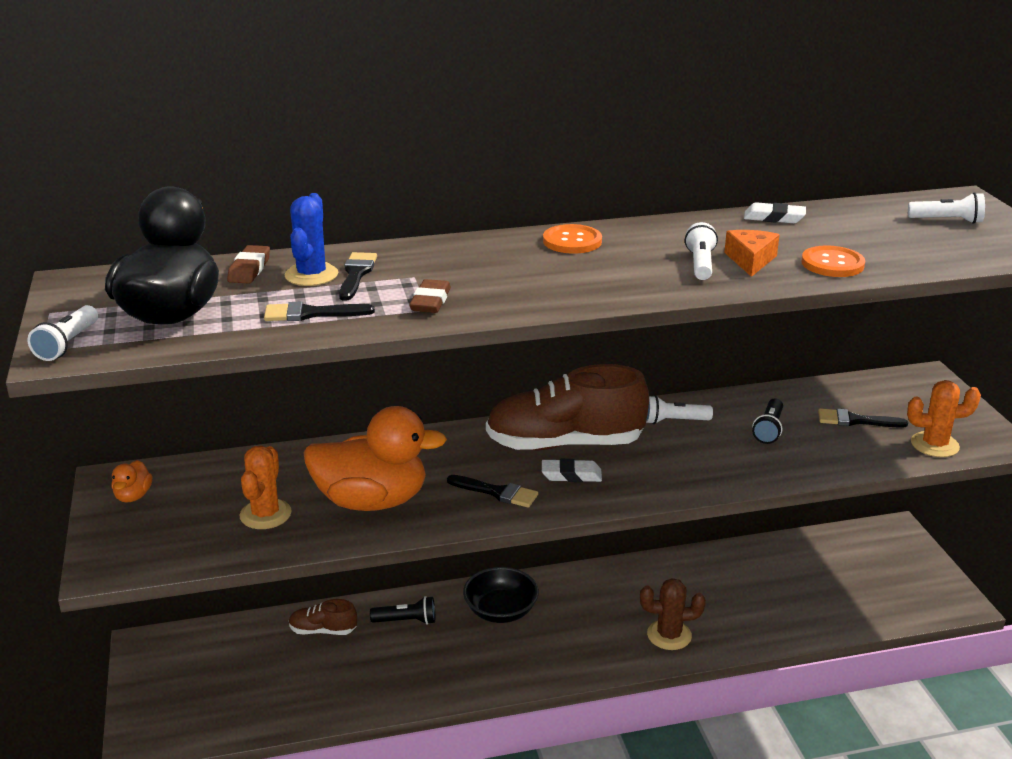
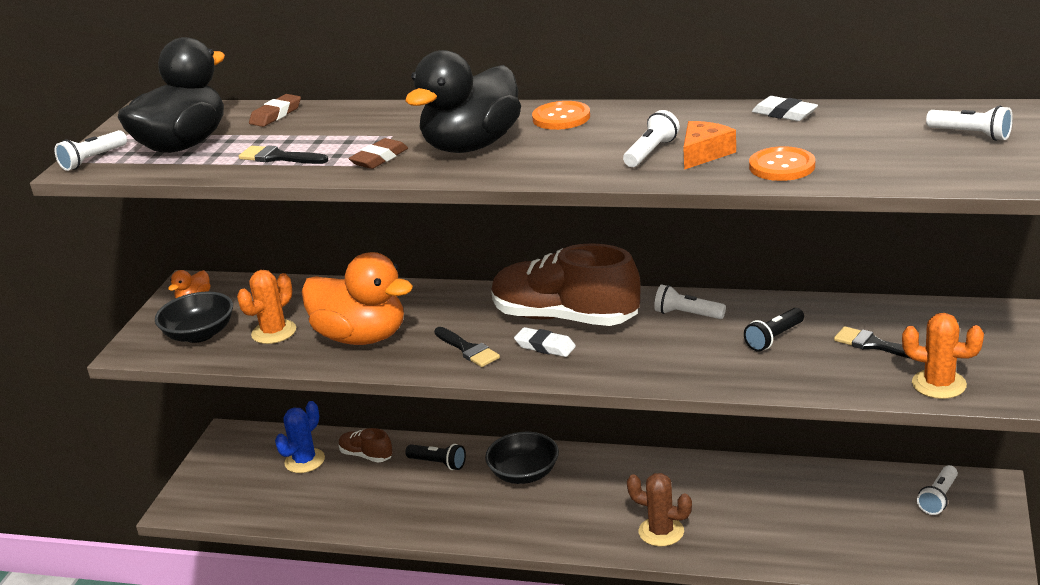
camera: 30 degrees right, 0 degrees up
blue cactus [285,193,338,286] -> blue cactus moved to [275,401,325,473]
black brush [339,252,377,301] -> none
none -> black bowl [155,292,233,343]
none -> black duck [405,50,521,153]
none -> white flashlight [917,465,958,515]

